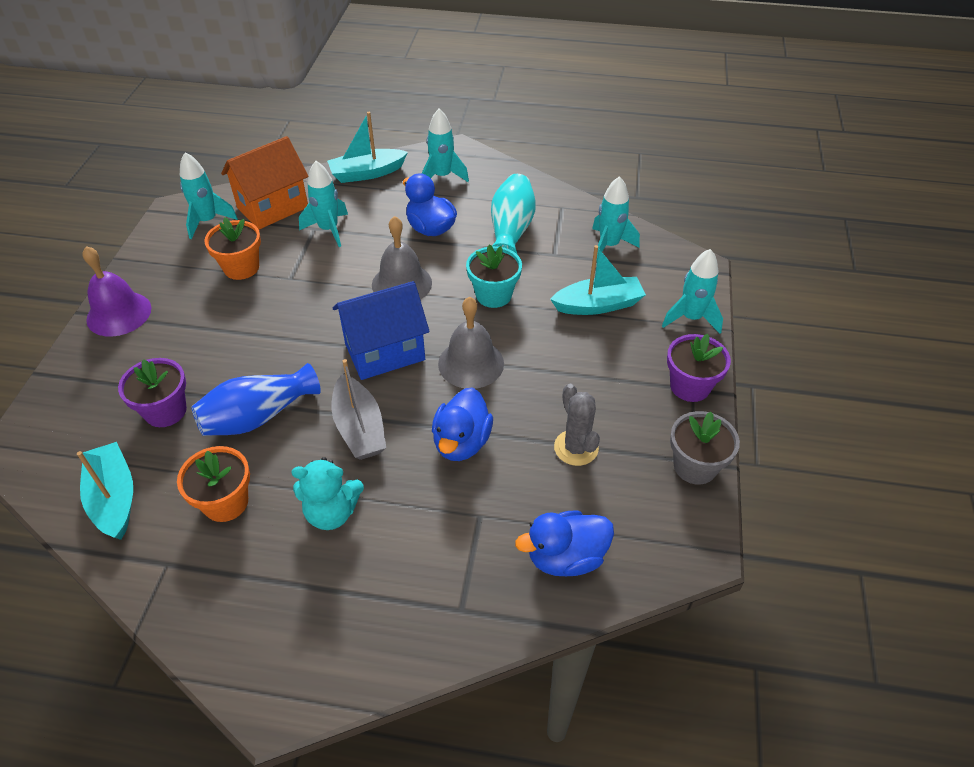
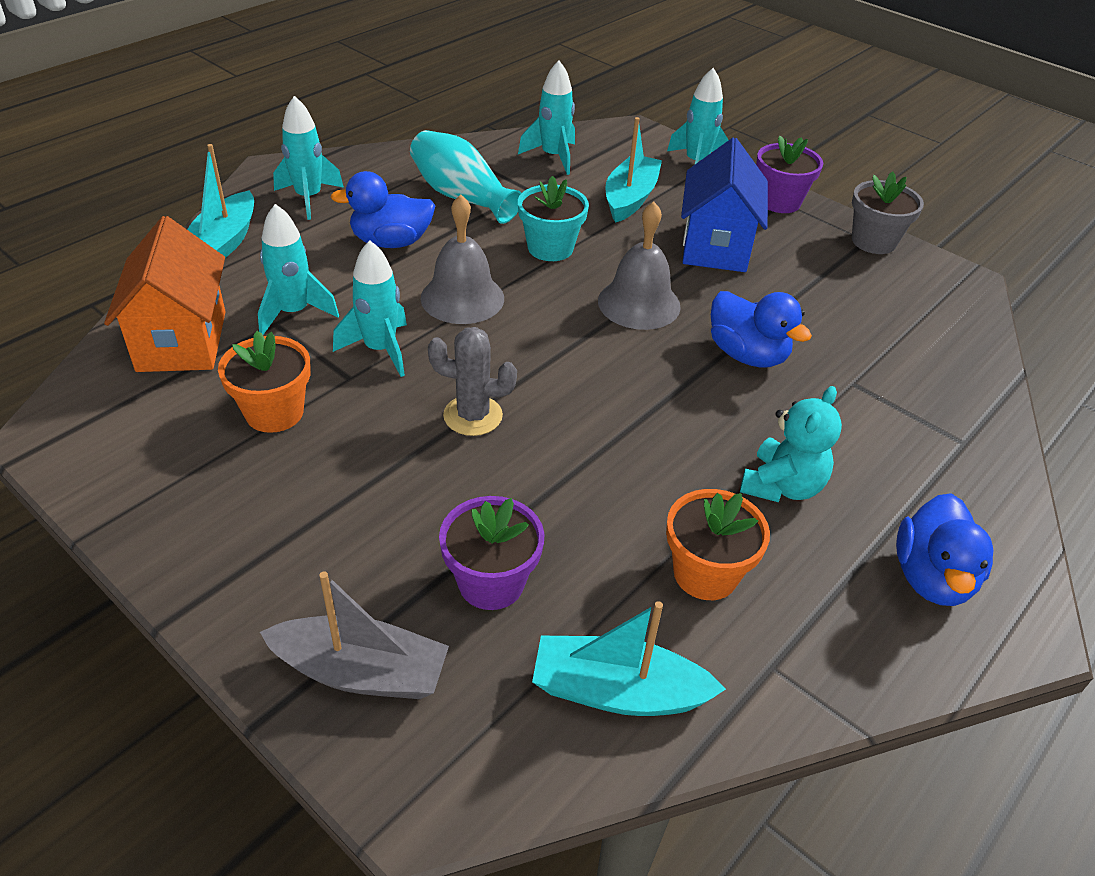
camera: 60 degrees left, 5 degrees down
purple bell [82,246,151,337] -> none
turquoise rocket [180,152,238,239] -> turquoise rocket moved to [333,240,407,377]
blue vase [191,363,321,436] -> none
grey boat [331,359,386,460] -> grey boat moved to [260,572,449,699]
blue house [333,281,430,380] -> blue house moved to [681,138,768,272]
blue duck [515,510,614,576] -> blue duck moved to [896,493,994,606]
grey cactus [554,384,600,466] -> grey cactus moved to [428,327,517,436]

